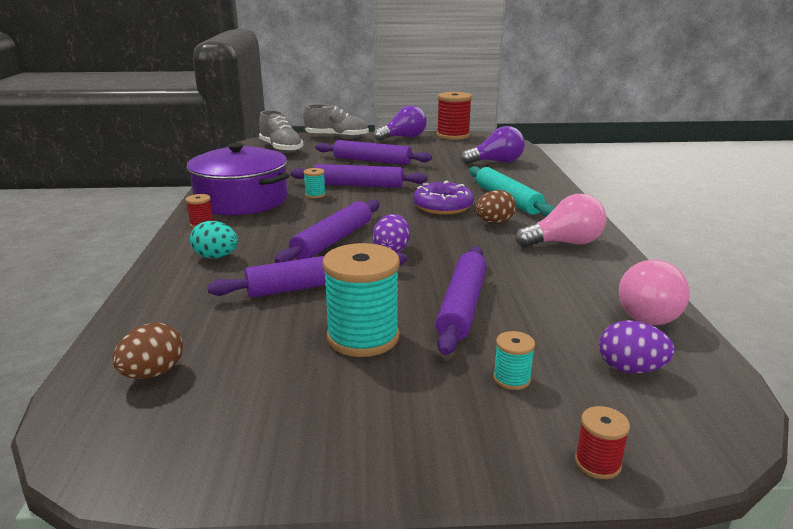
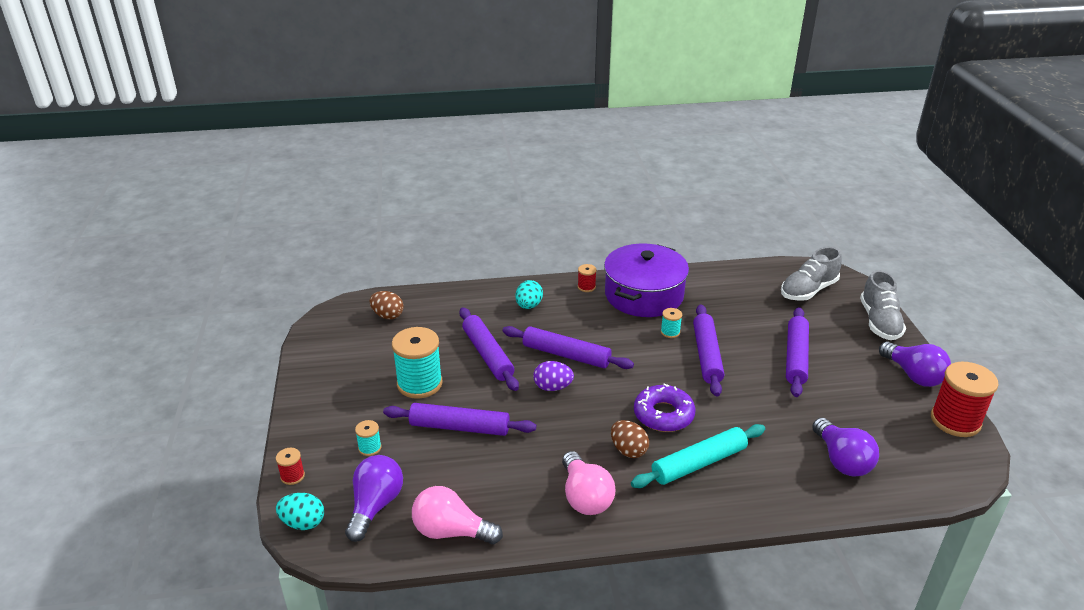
camera: 85 degrees right, 10 degrees up
purple egg [599,320,675,374] -> purple light bulb [345,455,403,542]
none -> turquoise egg [276,493,324,530]

